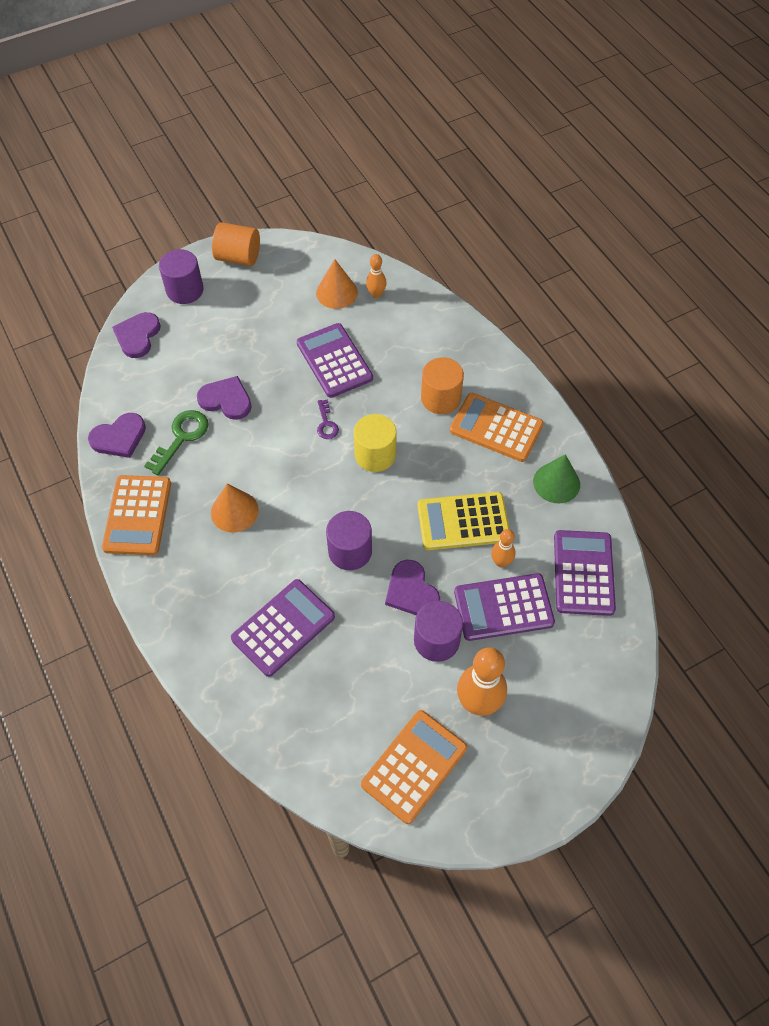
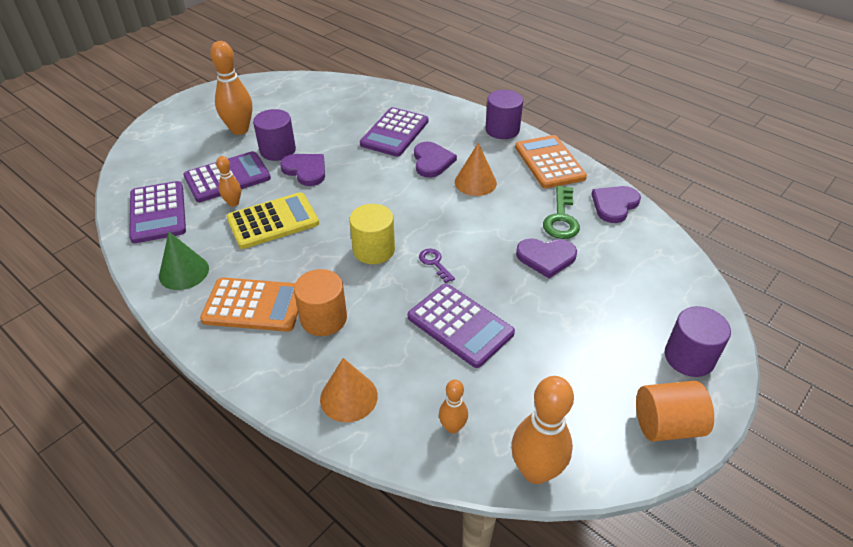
camera: 160 degrees right, 15 degrees down
purple heart [112,312,161,358] -> purple heart moved to [414,142,457,178]
orange cone [316,259,358,309] -> orange cone moved to [320,358,378,422]
purple cylinder [326,511,372,570] -> purple cylinder moved to [485,90,523,139]
orange calculator [361,710,467,824] -> none
none -> orange bowling pin [511,376,574,484]

